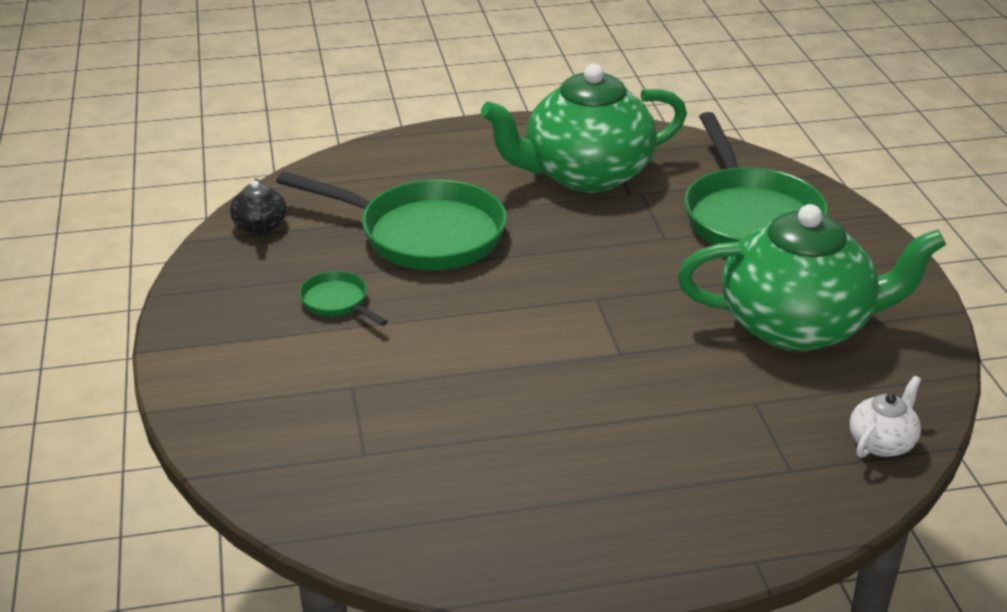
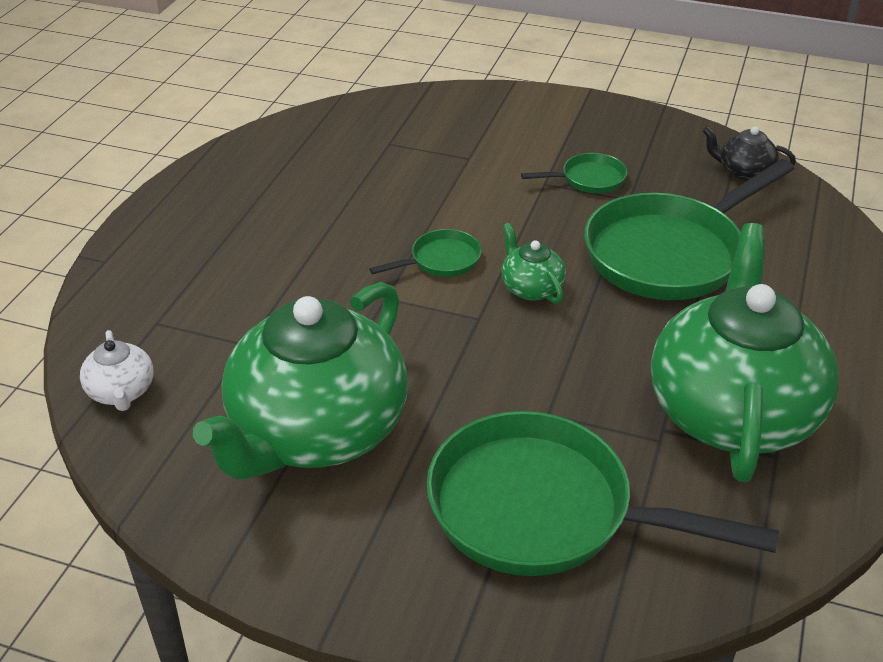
camera: 120 degrees right, 5 degrees up
none -> green pan [369,229,482,277]
none -> green teapot [501,223,566,304]

